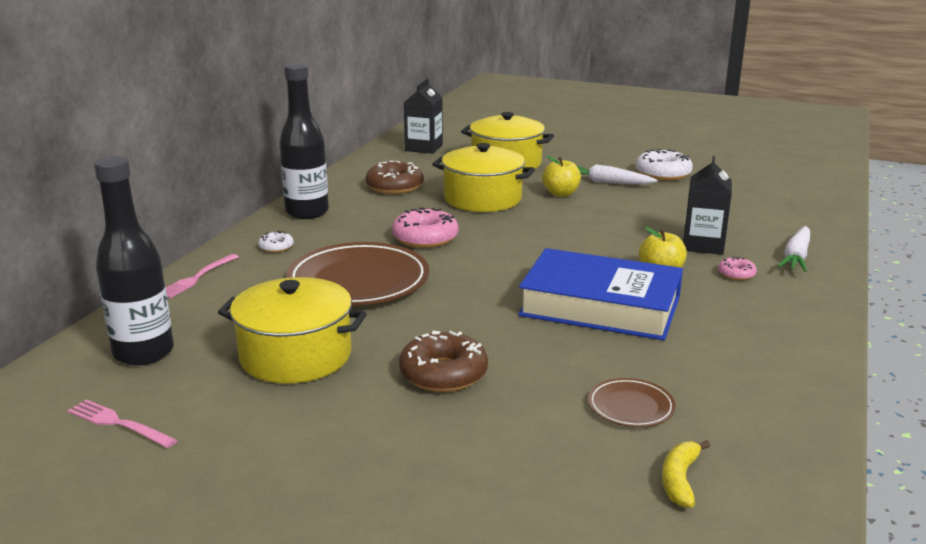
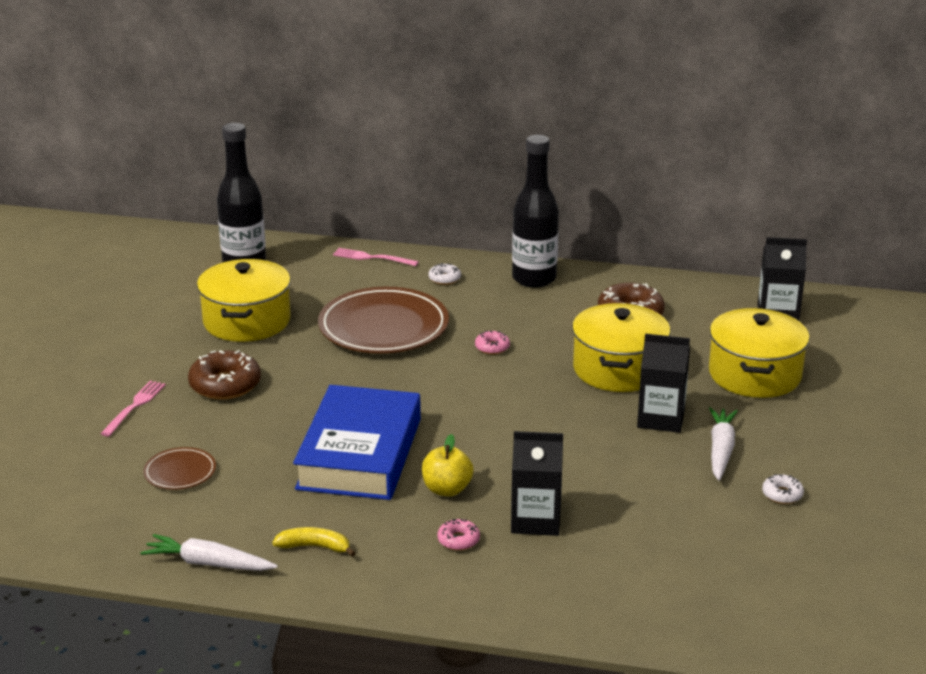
camera: 80 degrees right, 5 degrees up
pink fork [67,400,177,448] -> pink fork moved to [100,381,166,437]
pink donut [392,207,458,248] -> pink donut [475,331,510,355], size x0.51
yellow apple [542,155,581,197] -> black carton [637,334,690,433]
white donut [635,149,693,181] -> white donut [762,474,804,504], size x0.51
yellow banana [662,440,710,507] -> yellow banana moved to [272,527,355,557]
white carrot [777,226,810,272] -> white carrot moved to [141,534,278,571]

